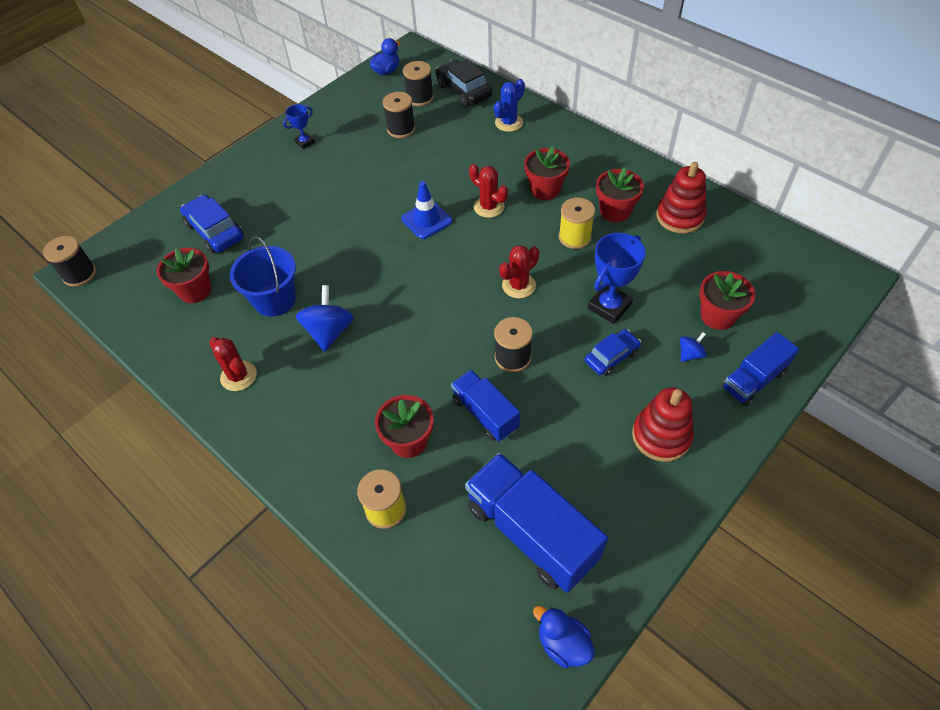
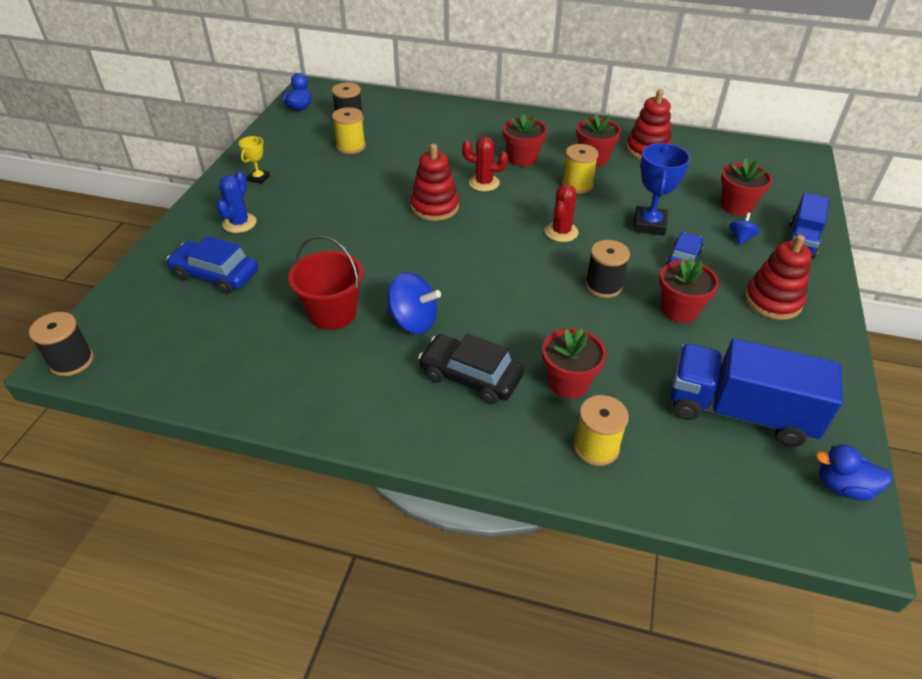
camera: 30 degrees left, 10 degrees down
red flower pot [157,248,211,303] -> red flower pot moved to [659,258,719,323]
red cactus [209,337,257,391] -> none
blue bucket [230,236,296,317] -> red bucket [288,235,364,330]
blue trophy [283,104,315,149] -> yellow trophy [239,136,270,184]
blue spinning top [296,285,354,352] -> blue spinning top turned 135 degrees clockwise [387,272,441,334]
black spool [383,92,415,138] -> yellow spool [332,107,366,154]
blue traffic cone [401,181,452,239] -> red stacking toy [411,144,459,221]
black car [435,60,492,107] -> black car moved to [418,334,524,404]
blue truck [451,370,520,442] -> none
blue cactus [494,79,525,132] -> blue cactus moved to [216,171,256,233]

